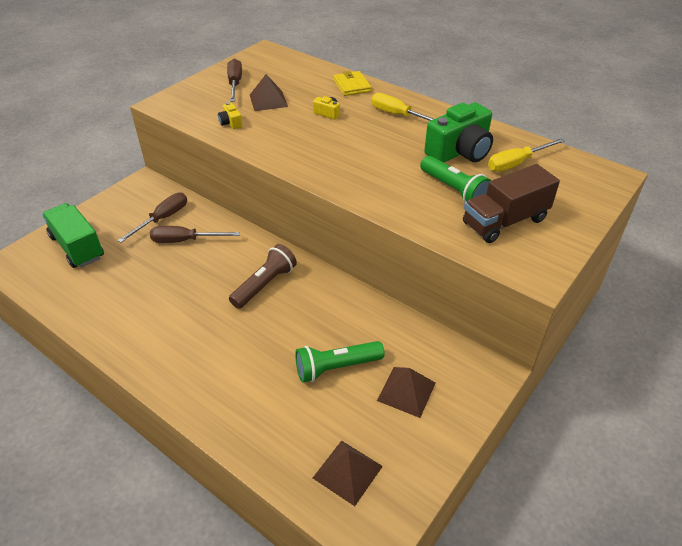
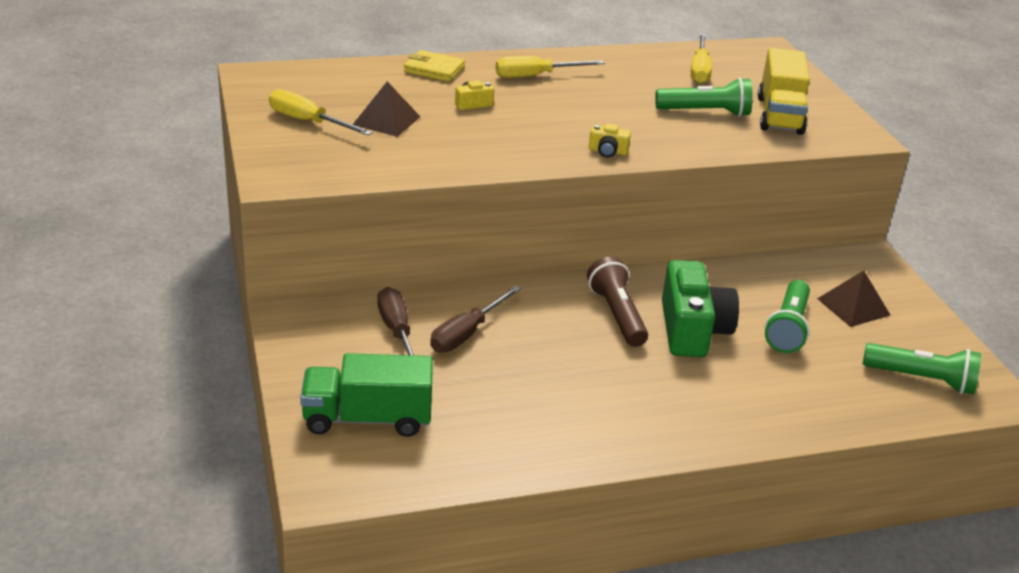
camera: 55 degrees left, 10 degrees down
yellow camera [218,102,242,129] -> yellow camera moved to [589,124,631,157]
brown screwdriver [227,59,242,102] -> yellow screwdriver [269,89,373,136]
brown pyramid [313,440,383,506] -> green flashlight [863,343,981,395]
green camera [424,103,493,163] -> green camera moved to [662,260,739,357]
brown truck [463,164,560,243] -> yellow truck [758,48,810,135]

